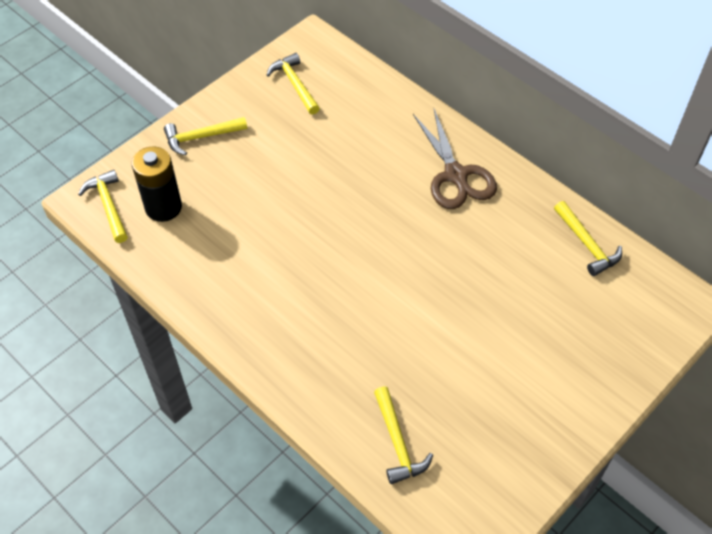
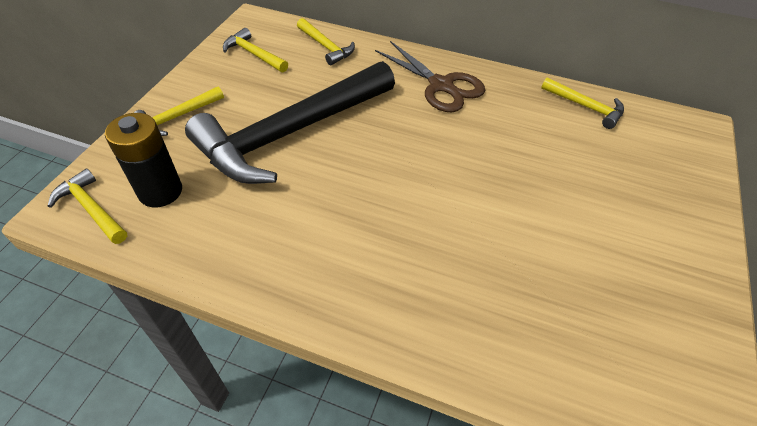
camera: 25 degrees left, 5 degrees down
yellow hammer [374,386,433,484] -> yellow hammer moved to [297,18,355,65]
none -> black hammer [185,61,395,184]

